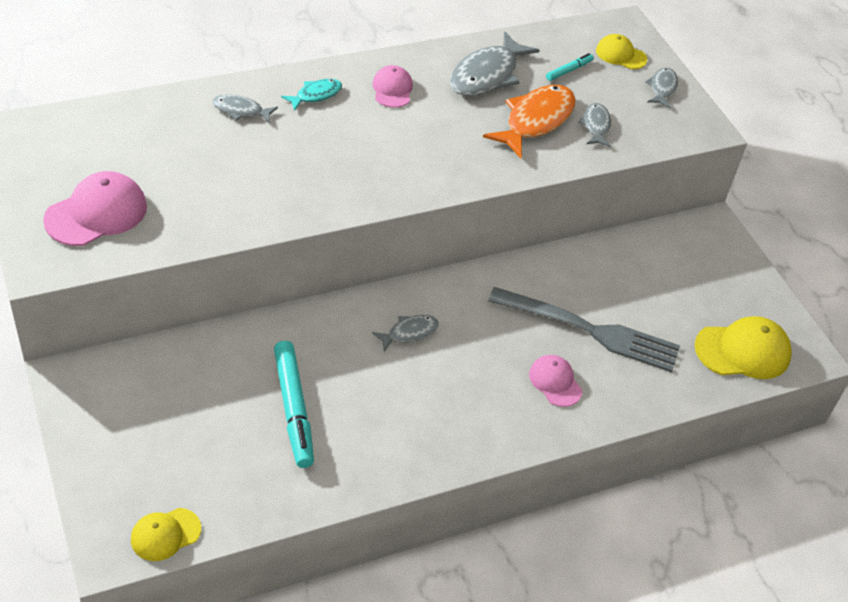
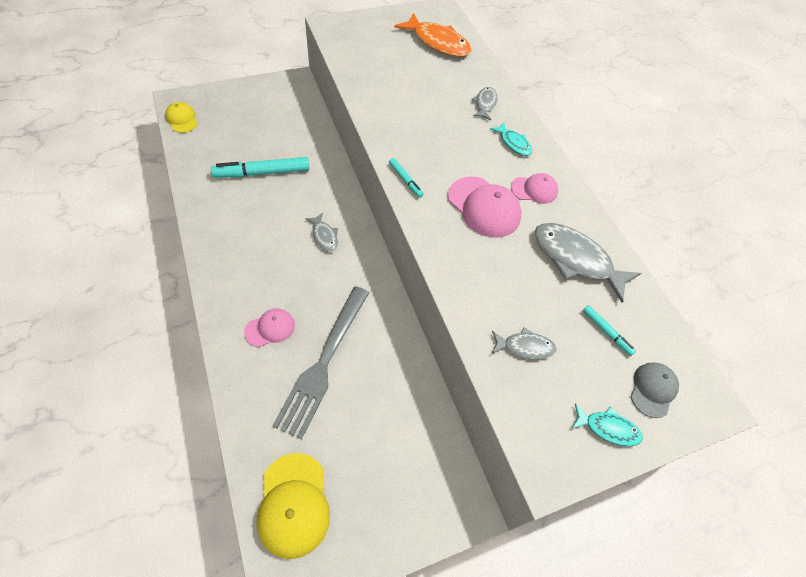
camera: 90 degrees right, 10 degrees up
pink cap [43,171,147,246] -> pink cap moved to [448,176,522,238]
orange fish [483,85,576,158] -> orange fish moved to [394,13,471,57]
yellow cap [596,34,647,69] -> grey cap [630,362,679,418]
grey fish [645,68,678,108] -> turquoise fish [571,403,643,446]
none -> turquoise marker [389,158,424,198]

